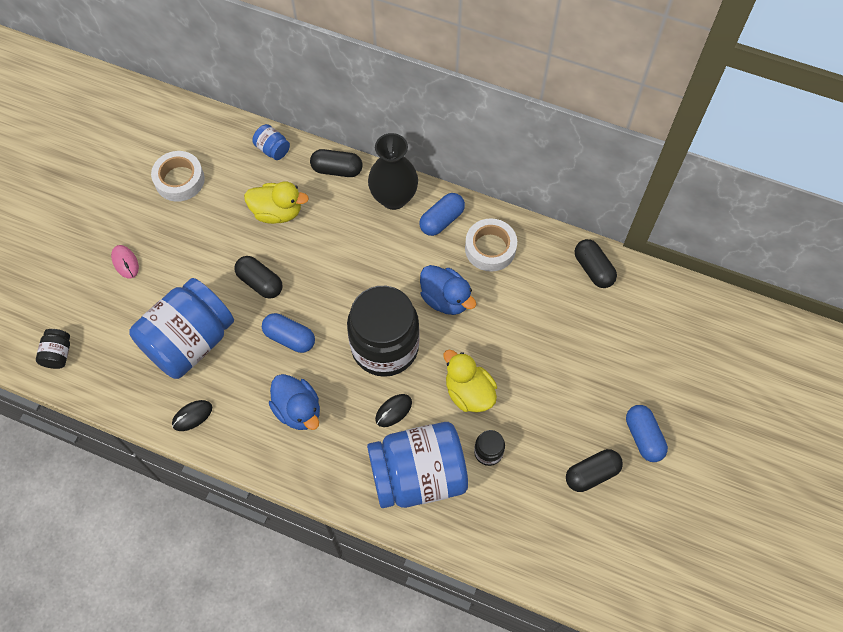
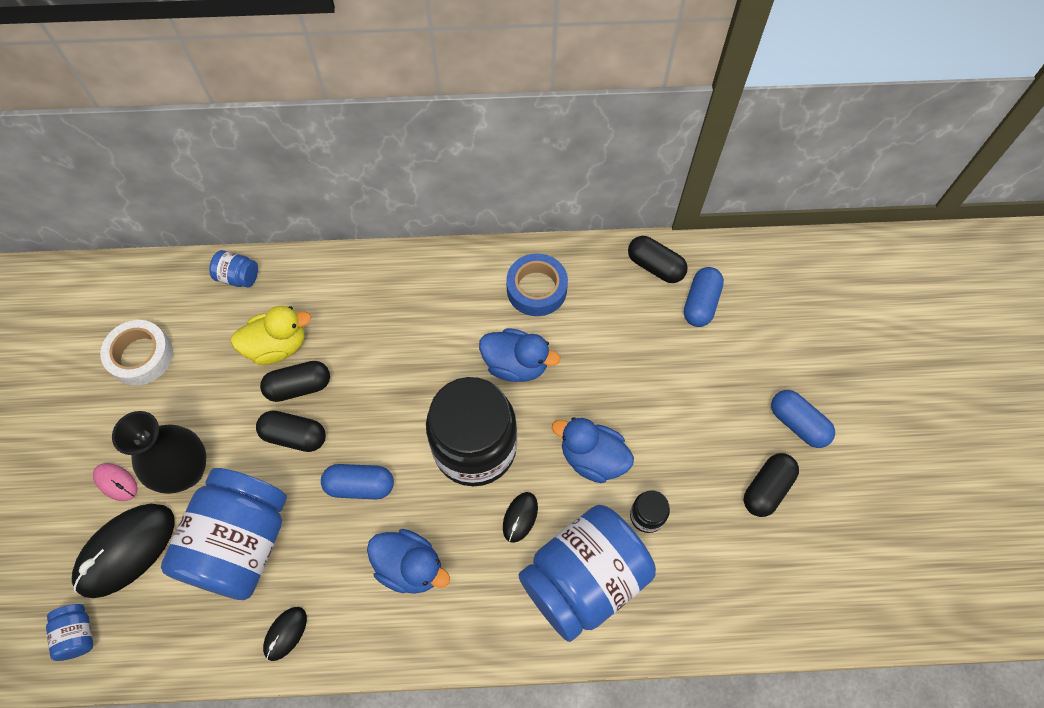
camera: 25 degrees left, 0 degrees up
black jar [36,329,70,369] -> blue jar [46,604,93,661]
black capsule [310,149,362,177] -> black capsule moved to [260,361,330,402]
black vase [368,133,418,210] -> black vase moved to [112,411,206,494]
blue capsule [419,193,465,236] -> blue capsule moved to [684,267,724,327]
yellow duck [443,350,497,413] -> blue duck [552,417,634,483]
white tape [465,218,517,272] -> blue tape [506,254,568,316]
none -> black mouse [72,504,175,598]

